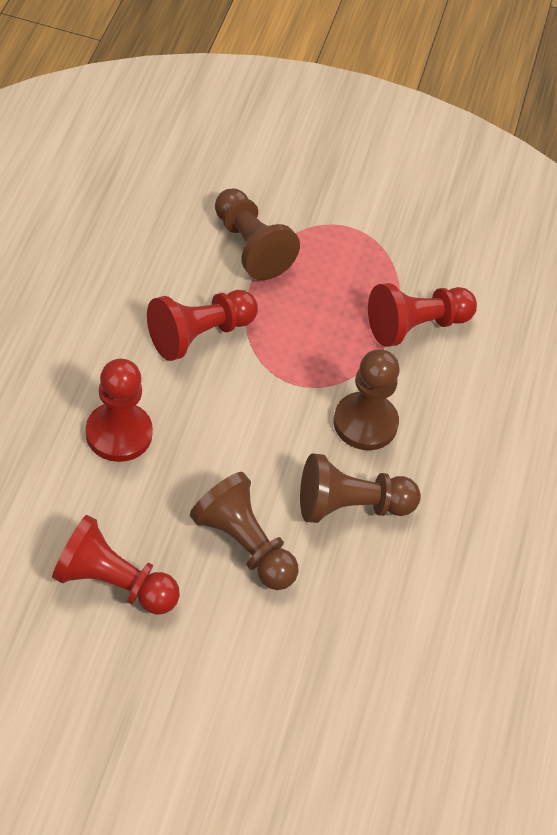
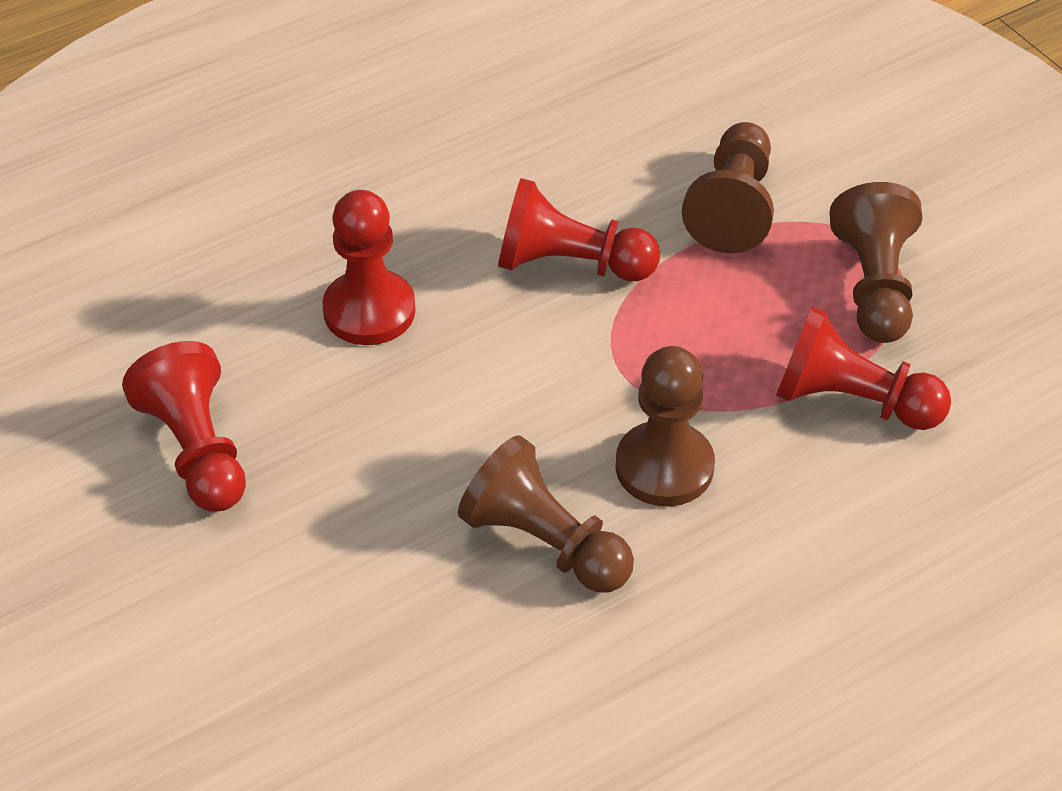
camera: 50 degrees right, 5 degrees down
brown pawn [190,472,299,590] -> brown pawn moved to [829,182,923,343]

